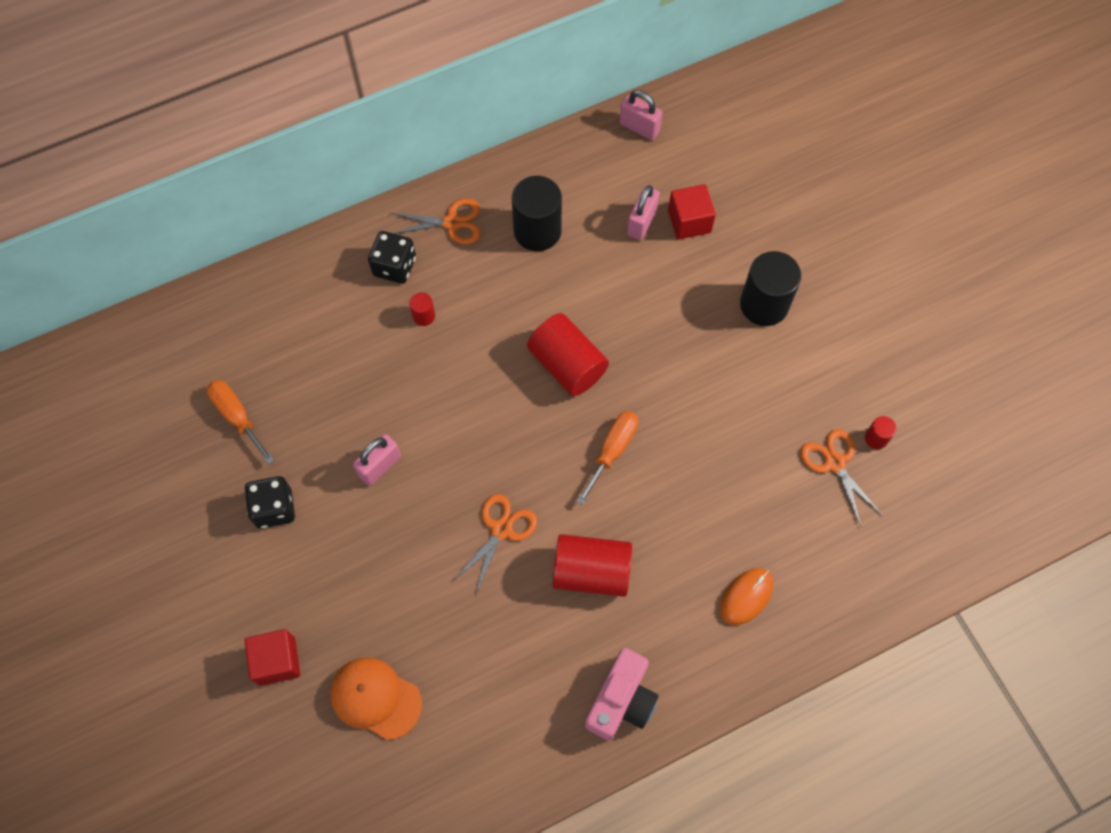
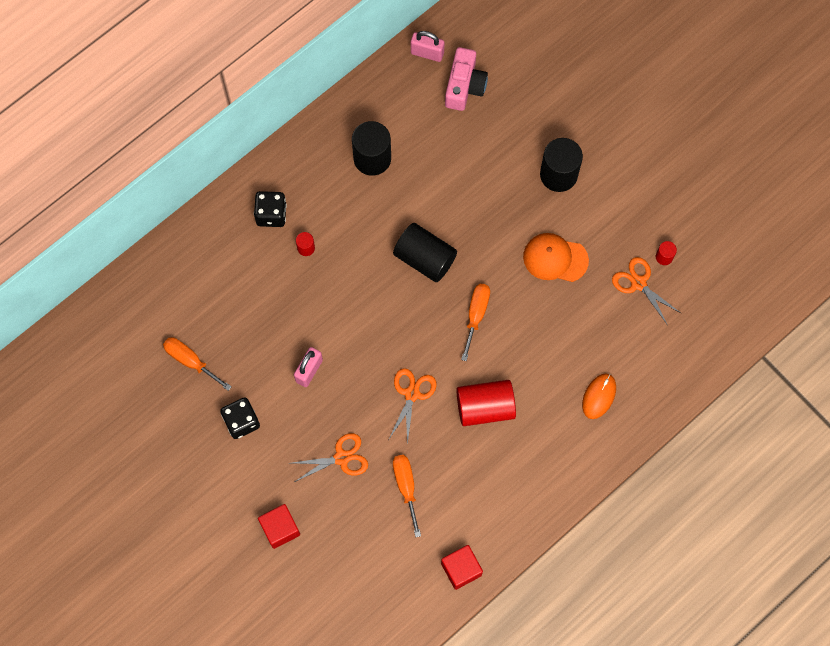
camera: 15 degrees left, 5 degrees up
orange cap [330,657,422,740] -> orange cap moved to [523,233,589,282]
orange scissors [391,199,481,244] -> orange scissors moved to [293,433,368,482]
red cylinder [527,313,609,396] -> black cylinder [393,223,457,282]
pink camera [585,648,659,740] -> pink camera moved to [445,47,488,111]
pink padlock [627,185,660,240] -> none
red cube [668,184,716,239] -> red cube moved to [441,545,483,590]
none -> orange screwdriver [393,455,421,537]

